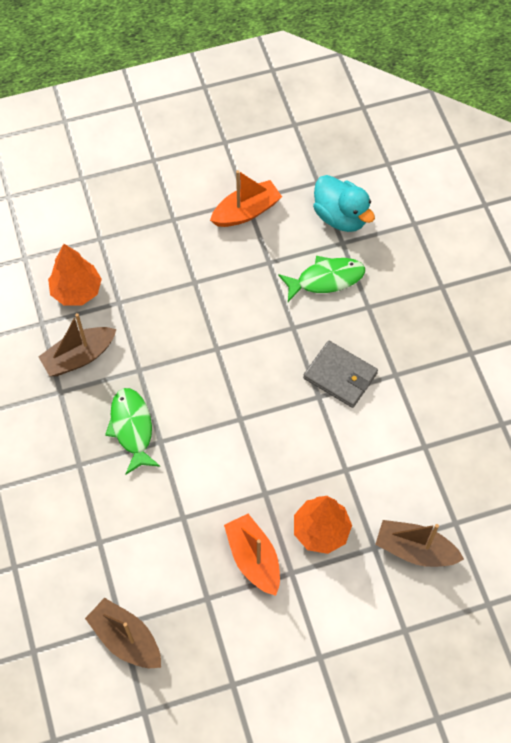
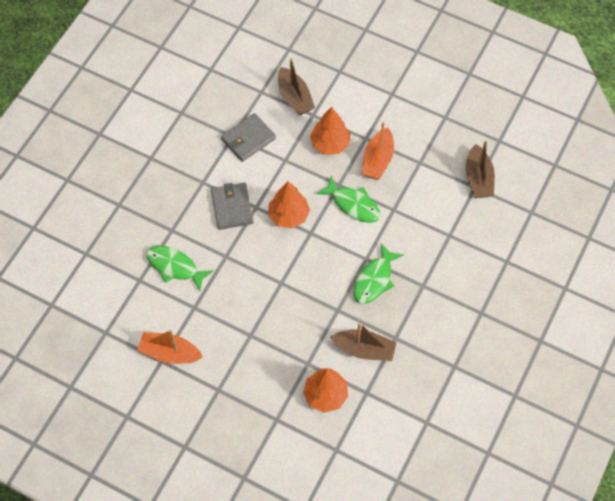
camera: 135 degrees left, 0 degrees up
turquoise duck [313,175,375,232] -> none
none -> grey wallet [221,113,276,162]
none -> orange tree [269,182,310,228]
none -> green fish [316,175,381,223]

